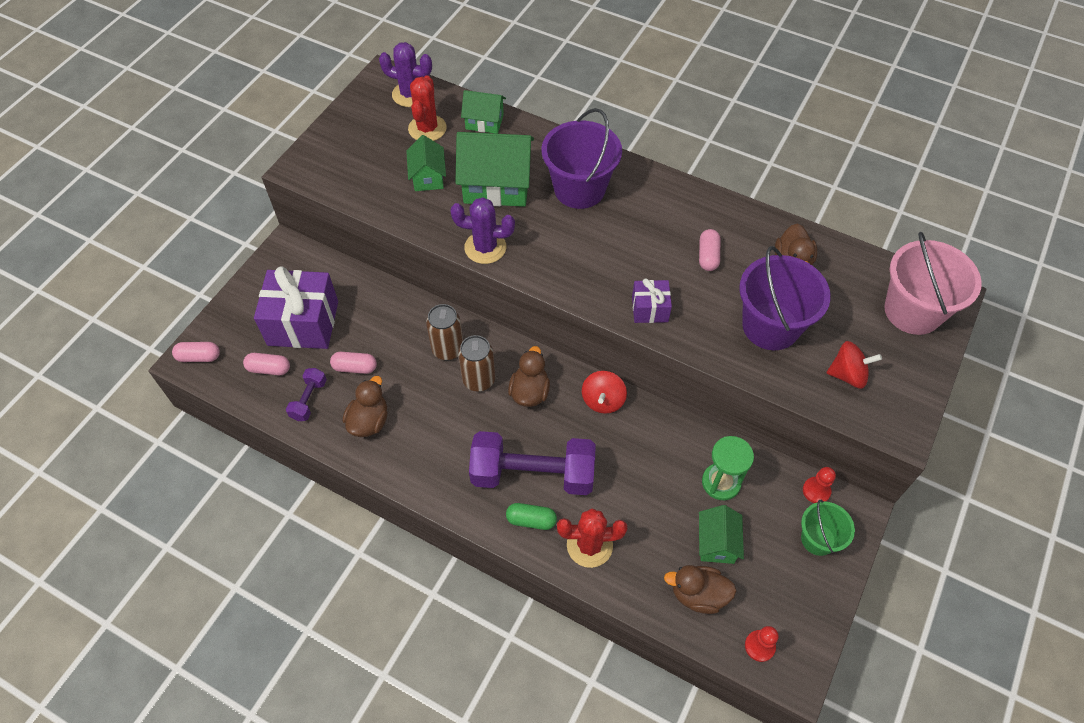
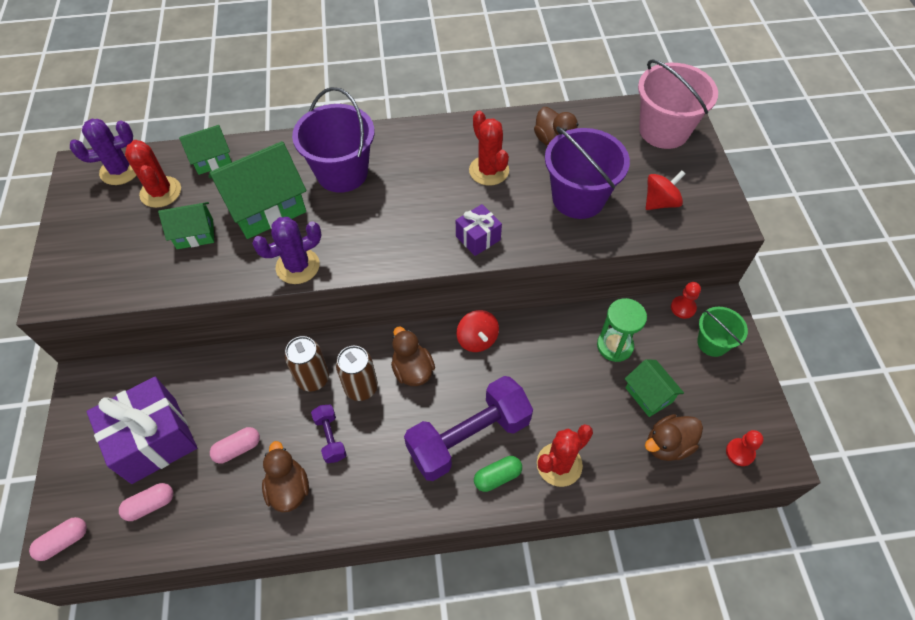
camera: 35 degrees left, 0 degrees up
purple dumbbell [286,368,327,421] -> purple dumbbell moved to [311,405,347,463]
green house [406,135,446,191] -> green house turned 60 degrees counterclockwise [158,202,214,249]
pink capsule [699,229,720,271] -> red cactus [469,111,509,186]

